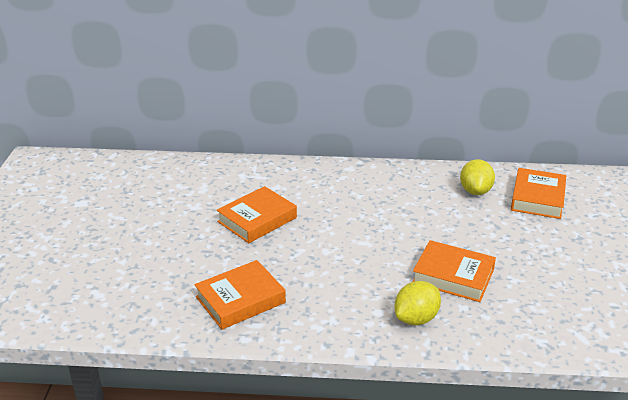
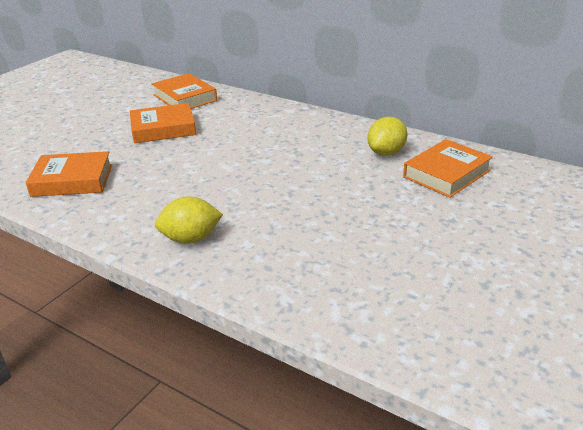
camera: 30 degrees right, 0 degrees up
orange book [412,240,496,302] -> orange book moved to [152,73,217,109]

